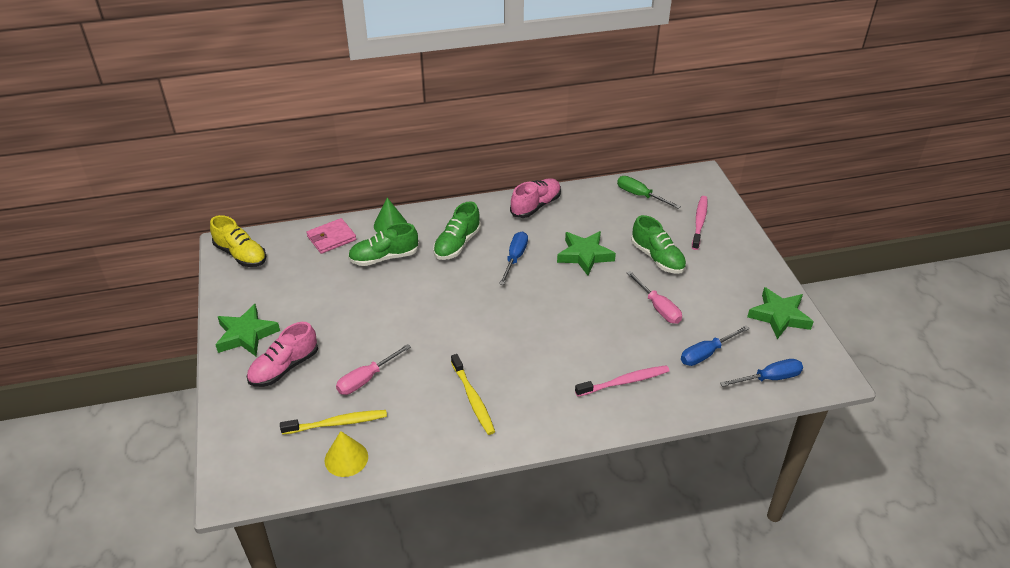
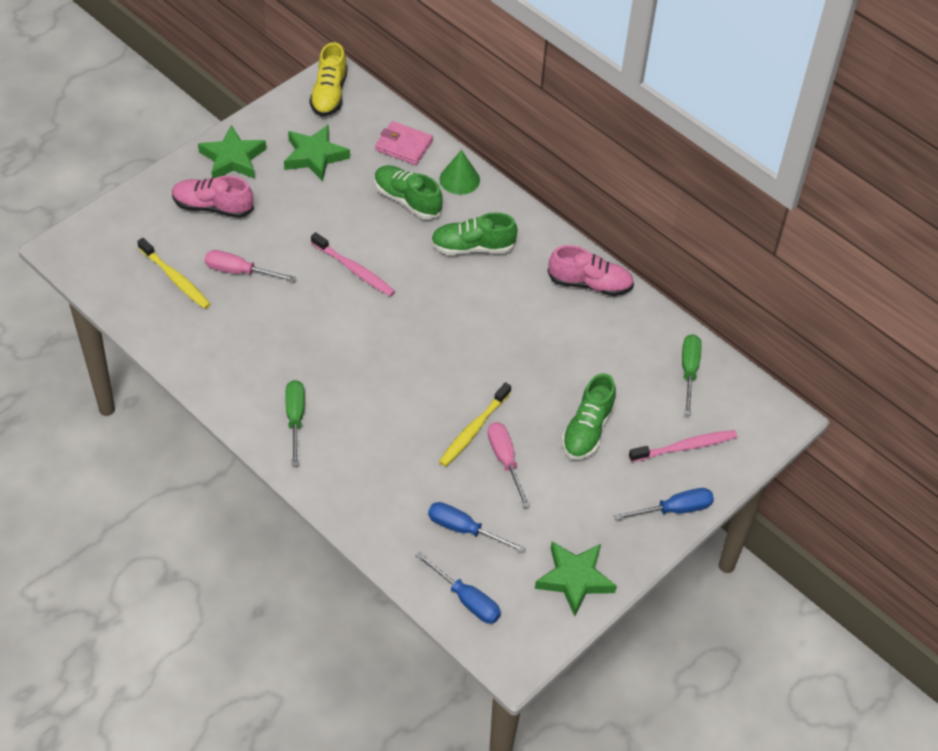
camera: 55 degrees right, 10 degrees up
yellow cone [325,431,368,477] -> none
yellow toothbrush [451,354,495,435] -> yellow toothbrush moved to [439,382,511,467]
blue screwdriver [499,231,528,285] -> blue screwdriver moved to [614,488,714,520]
green star [557,231,616,276] -> green star moved to [284,124,350,181]
pink toothbrush [575,365,670,397] -> pink toothbrush moved to [311,232,395,296]
pink screwdriver [627,271,682,324] -> pink screwdriver turned 135 degrees clockwise [488,422,530,508]
none -> green screwdriver [285,380,305,466]

